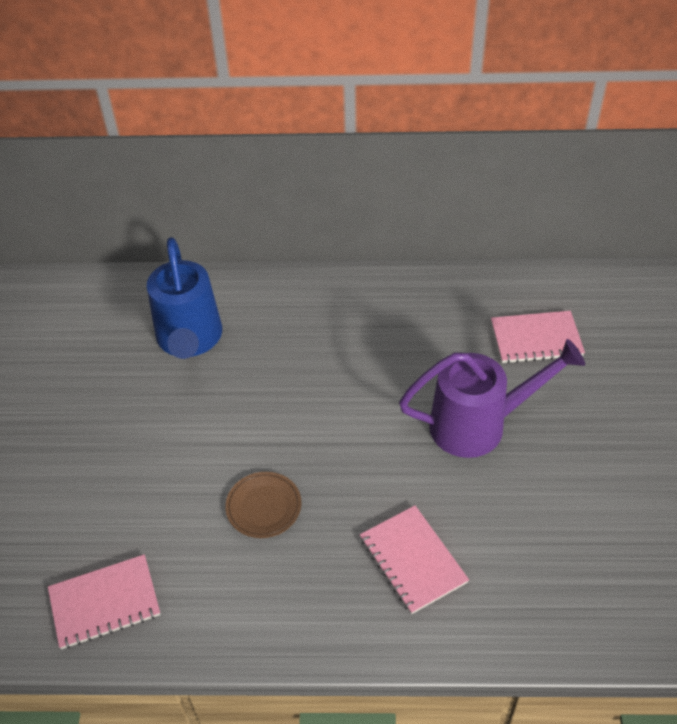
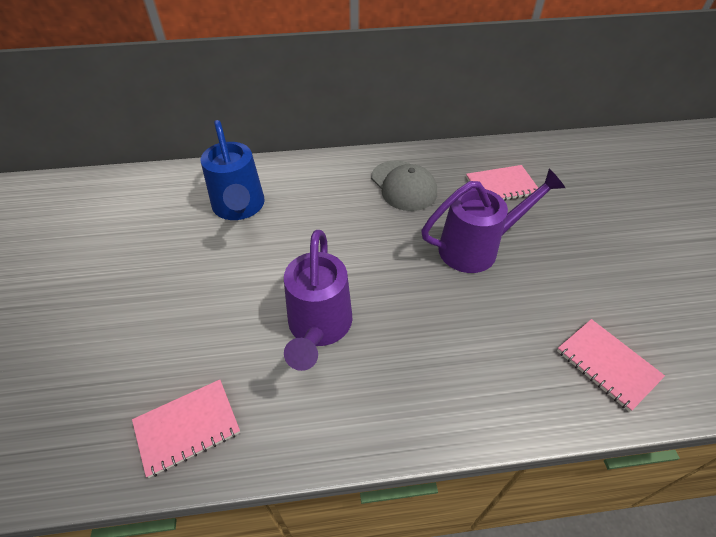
camera: 10 degrees left, 0 degrees up
brown plate [225,472,301,538] -> purple watering can [284,230,352,371]
pink notebook [360,505,469,614] -> pink notebook moved to [557,319,665,412]
none -> grey cap [371,160,437,211]

